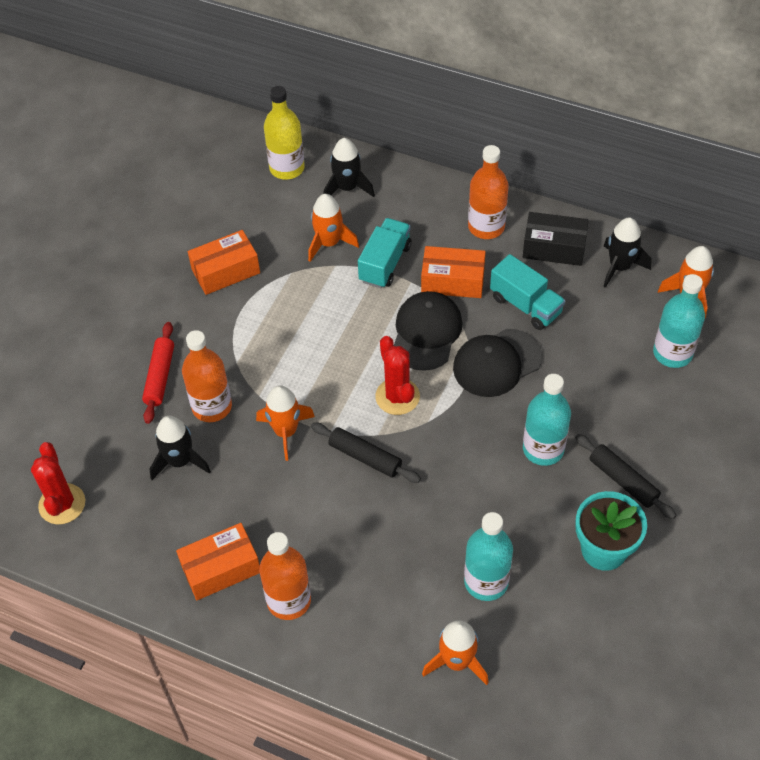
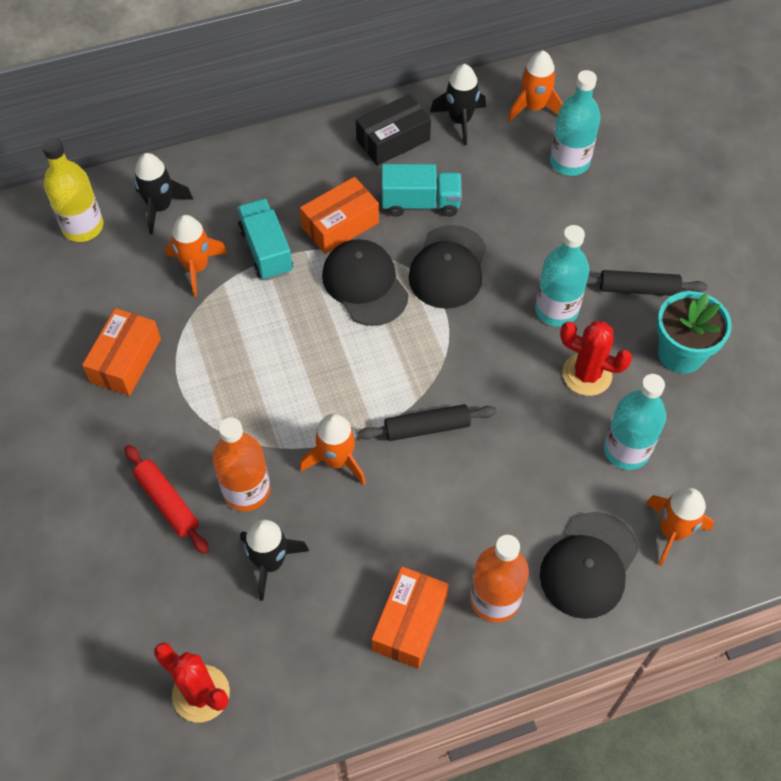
camera: 45 degrees left, 5 degrees up
red cactus [375,336,420,415] -> red cactus moved to [560,321,632,396]
orange bottle [468,145,509,239] -> none
none -> black cap [540,512,638,619]

